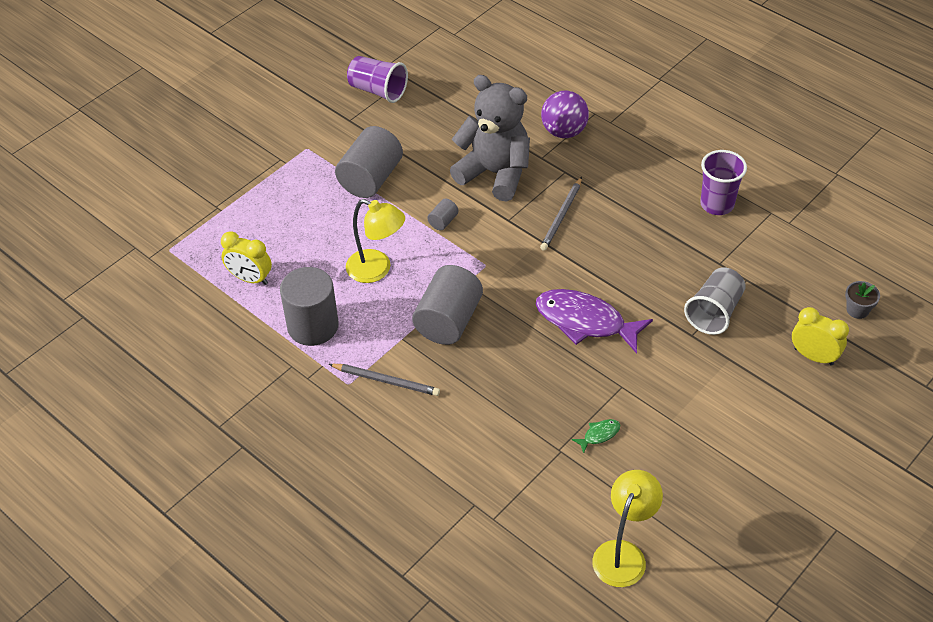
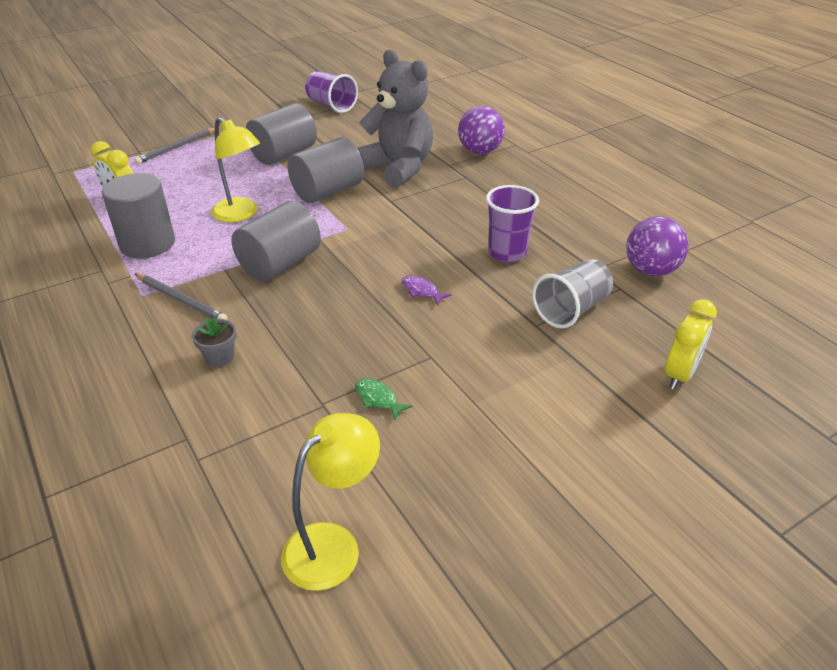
camera: 15 degrees right, 10 degrees down
grey cylinder [427,199,459,230] -> grey cylinder [288,137,364,203], size x2.29
purple fish [536,289,653,354] -> purple fish [402,275,452,305], size x0.42
grey pencil [540,177,582,251] -> grey pencil moved to [135,127,215,164]
green fish [572,419,620,453] -> green fish turned 120 degrees counterclockwise [355,378,412,421]
purple cup [700,150,747,215] -> purple cup moved to [486,185,539,262]
yellow clock [792,307,849,366] -> yellow clock turned 75 degrees clockwise [665,299,717,389]
grey flower pot [845,281,880,319] -> grey flower pot moved to [192,317,236,367]
none -> purple ball [626,216,689,276]

